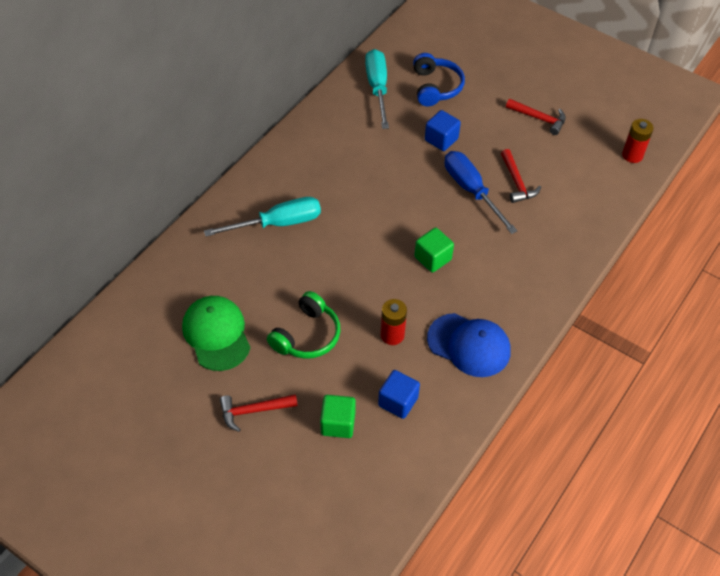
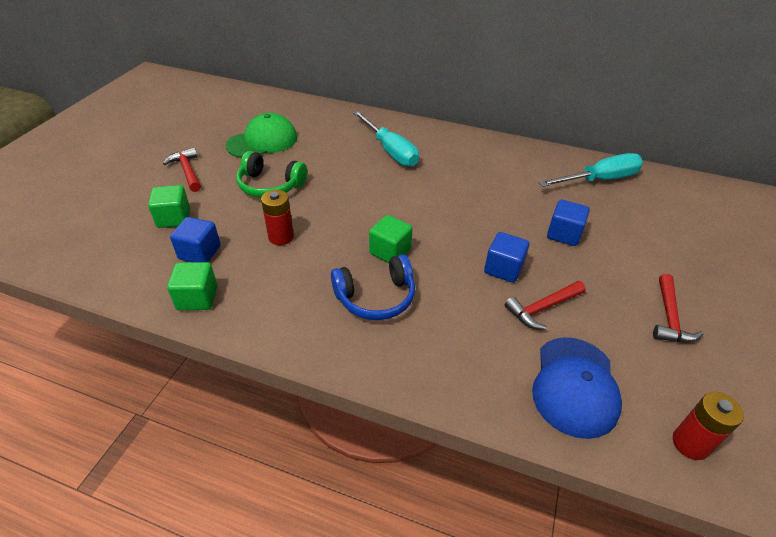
camera: 75 degrees right, 10 degrees down
blue headphones [413,53,465,107] -> blue headphones moved to [331,254,415,320]
blue cap [427,313,511,377] -> blue cap moved to [532,337,622,439]
blue screwdriver [445,151,517,234] -> blue cube [484,232,529,283]
none -> green cube [167,262,217,310]

